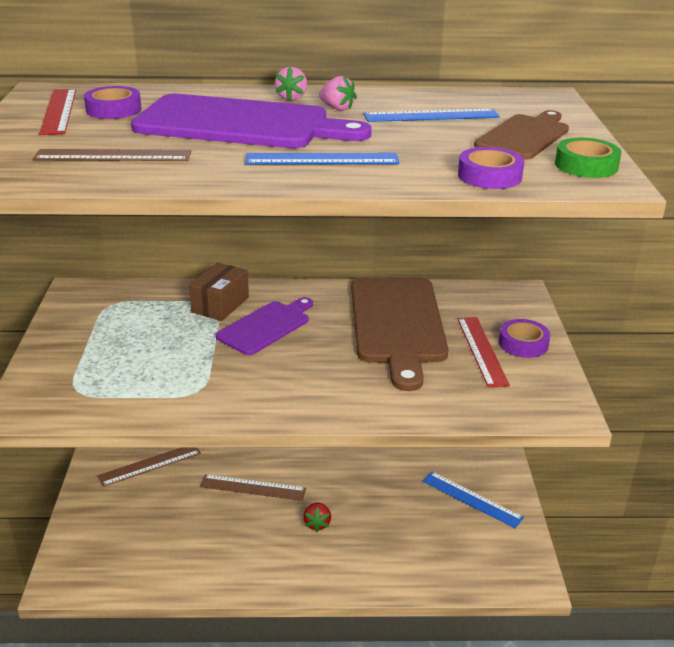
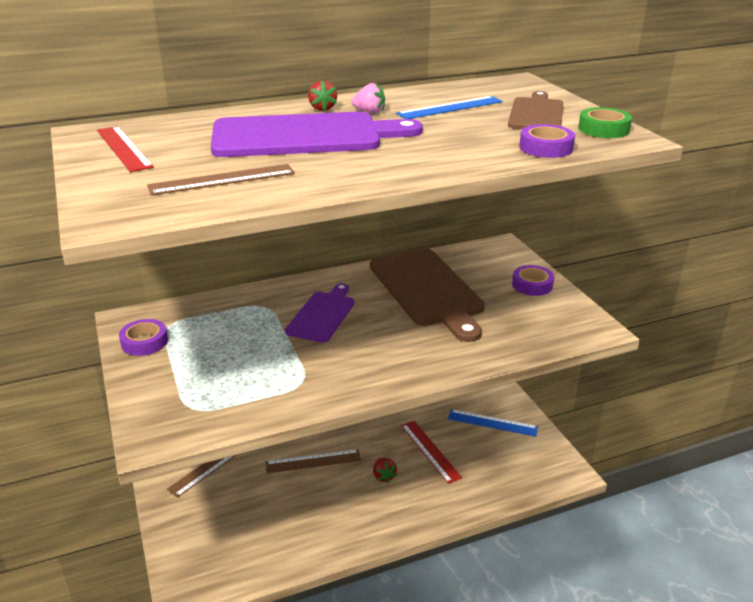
camera: 20 degrees left, 0 degrees up
purple tape [84,86,141,119] -> purple tape moved to [119,319,168,356]
brown box [189,262,249,321] -> none
blue ruler [245,153,399,165] -> none
pink strawberry [275,67,307,101] -> red strawberry [308,81,337,111]
red ruler [457,317,510,387] -> red ruler moved to [401,421,462,484]

